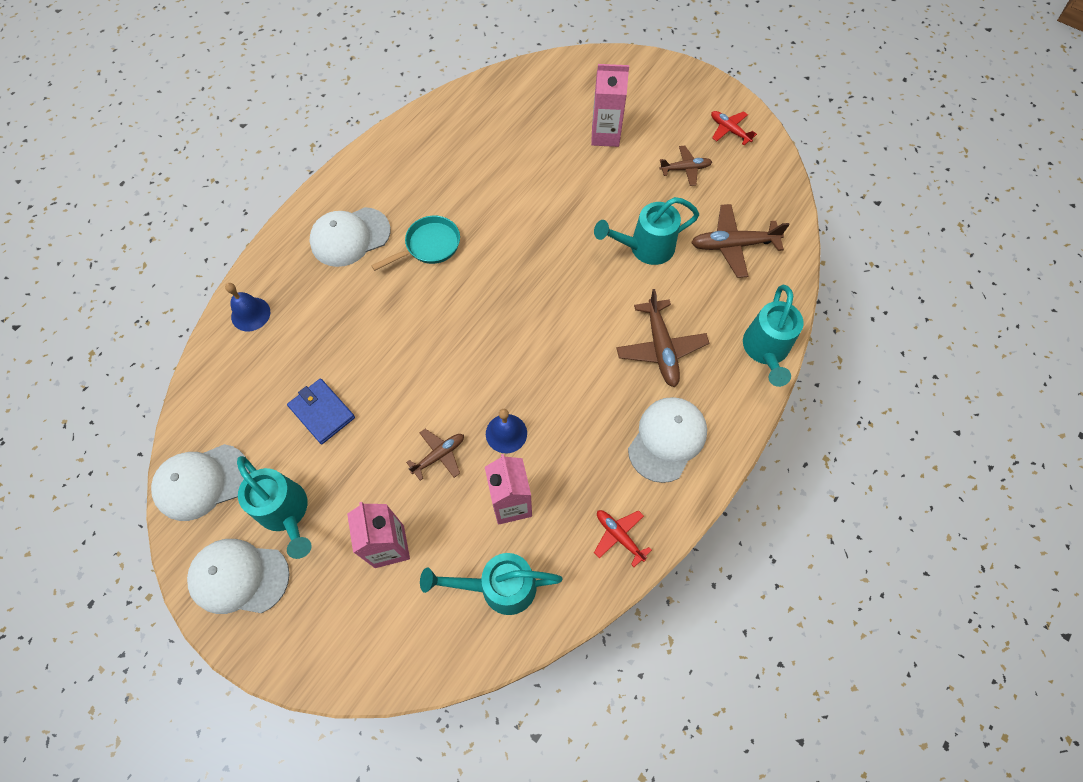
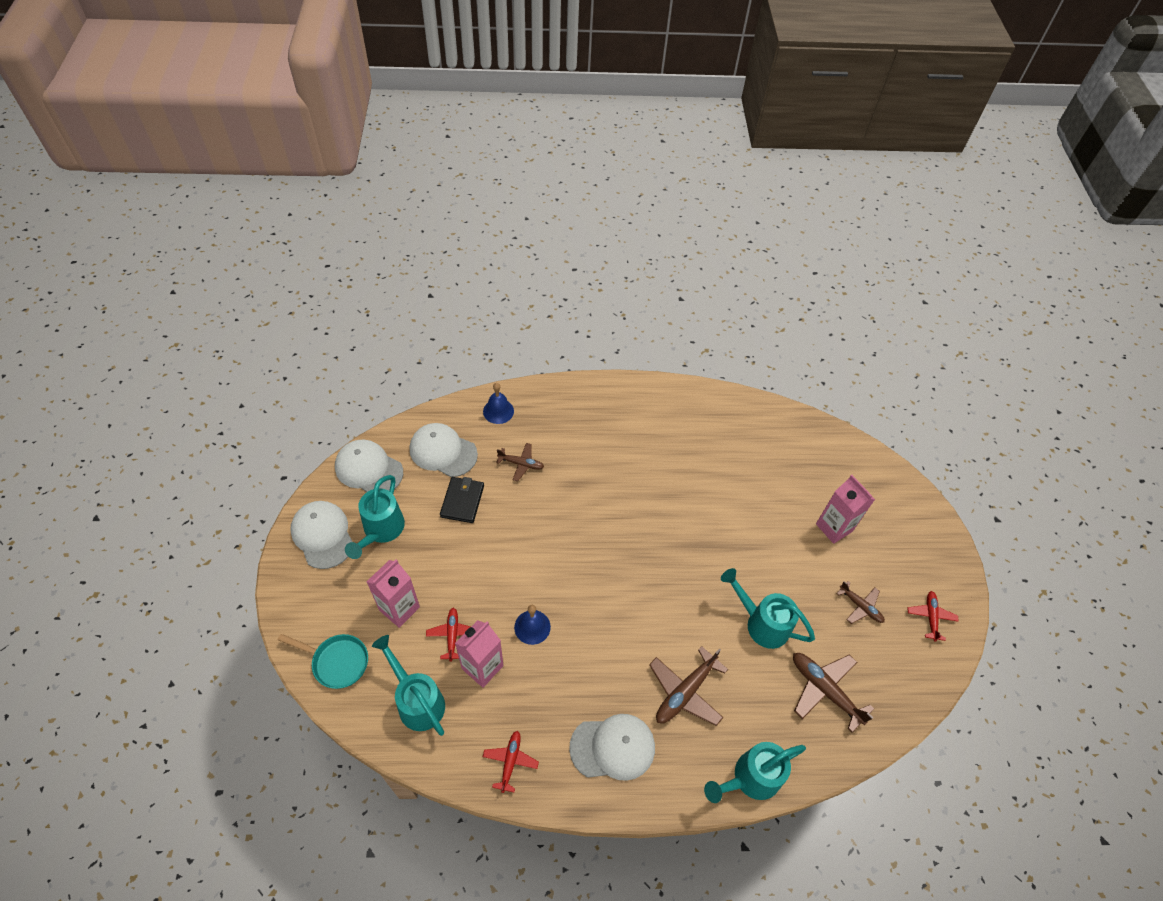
camera: 50 degrees right, 10 degrees down
blue wallet [287,379,355,444] -> black wallet [440,477,484,523]
white cap [310,207,391,267] -> white cap moved to [410,423,478,477]
turquoise pan [371,216,460,271] -> turquoise pan moved to [278,634,368,689]
brown plane [406,429,464,481] -> brown plane moved to [496,443,544,481]
none -> red plane [426,608,470,662]

